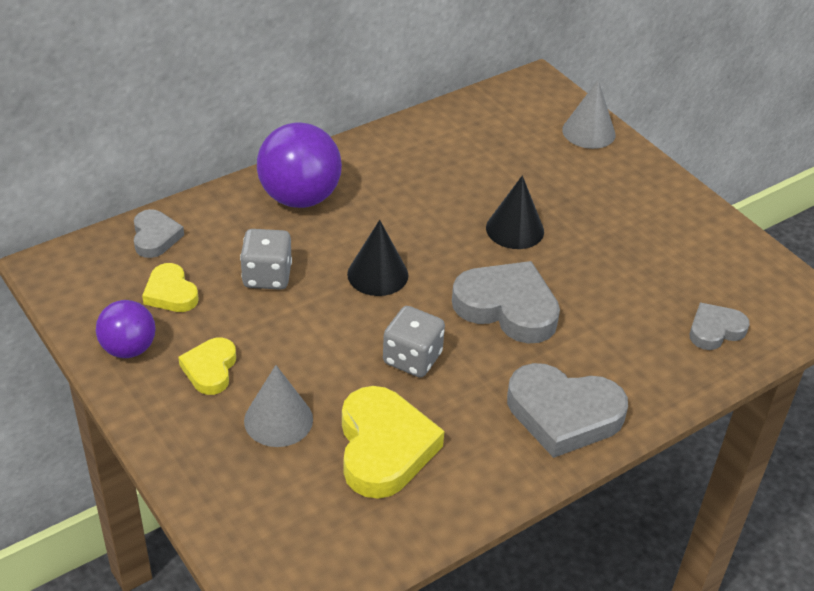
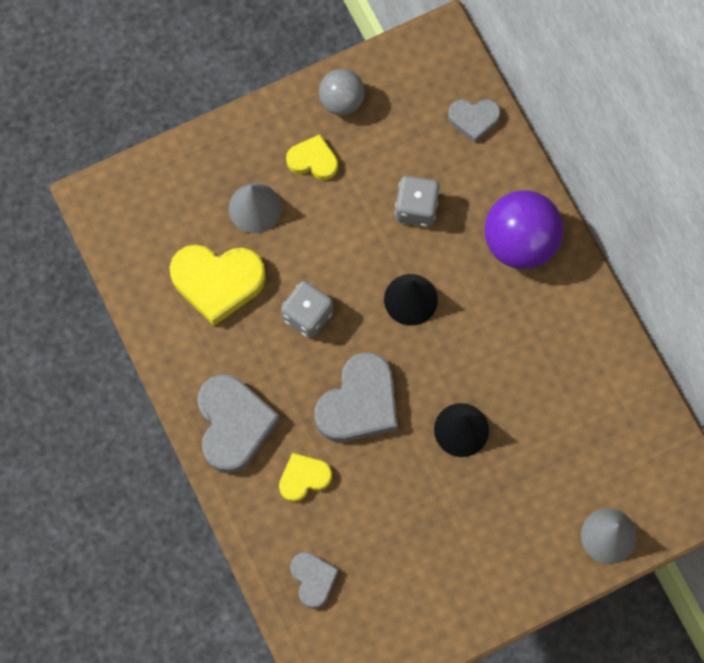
camera: 100 degrees right, 30 degrees up
purple ball [96,300,155,358] -> grey ball [319,69,365,115]
yellow heart [142,263,199,312] -> yellow heart moved to [279,453,332,502]
grey heart [507,363,628,458] -> grey heart turned 150 degrees clockwise [197,374,280,473]

